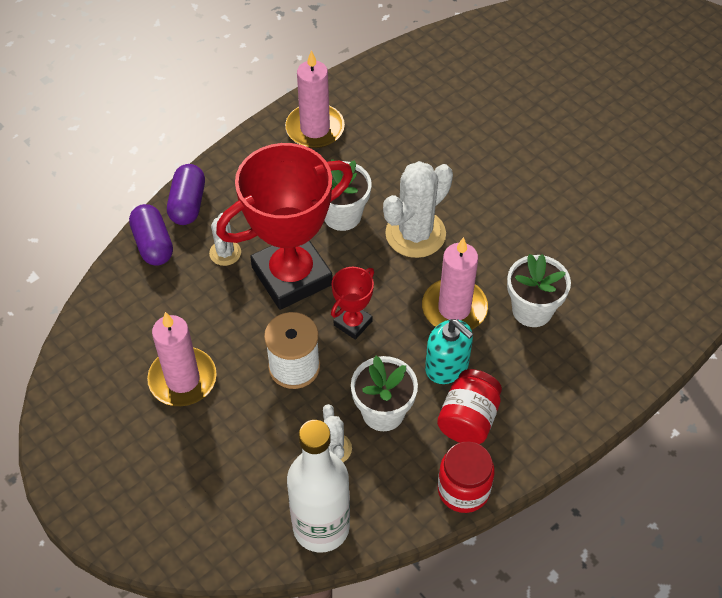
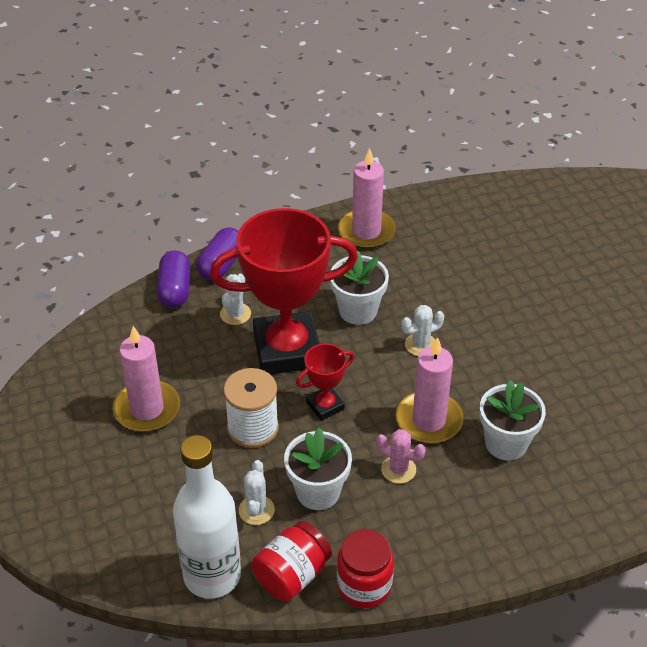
camera: 20 degrees right, 10 degrees down
white cactus [383,161,453,258] -> white cactus [401,305,444,356], size x0.52
turquoise soap dispenser [425,319,473,384] -> pink cactus [376,429,426,484]
red jar [437,369,502,444] -> red jar moved to [252,521,332,601]

